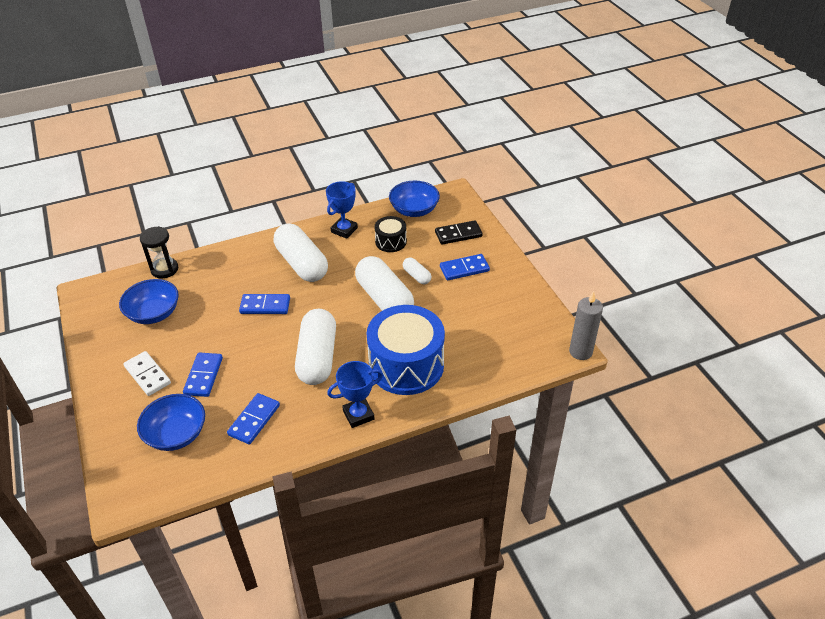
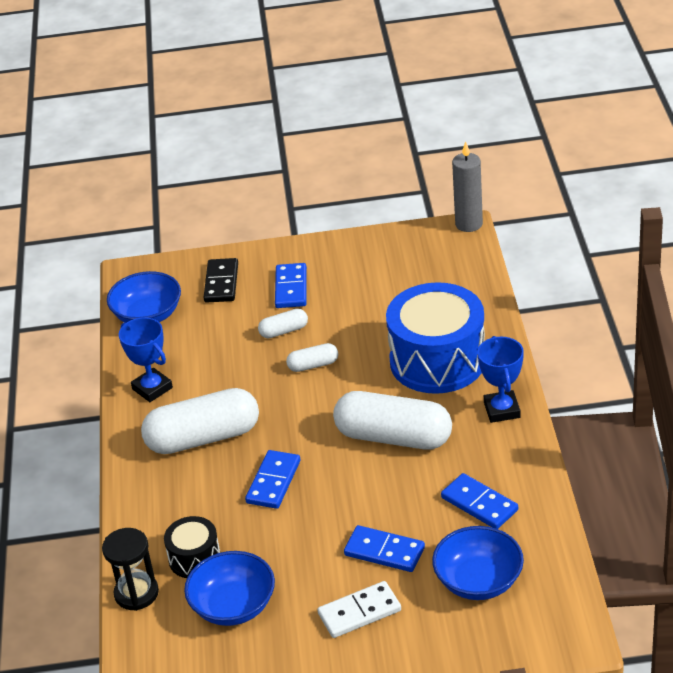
camera: 70 degrees left, 5 degrees down
white capsule [355,256,414,311] -> white capsule [286,343,338,372], size x0.46
black drum [374,216,407,252] -> black drum moved to [164,516,220,578]

